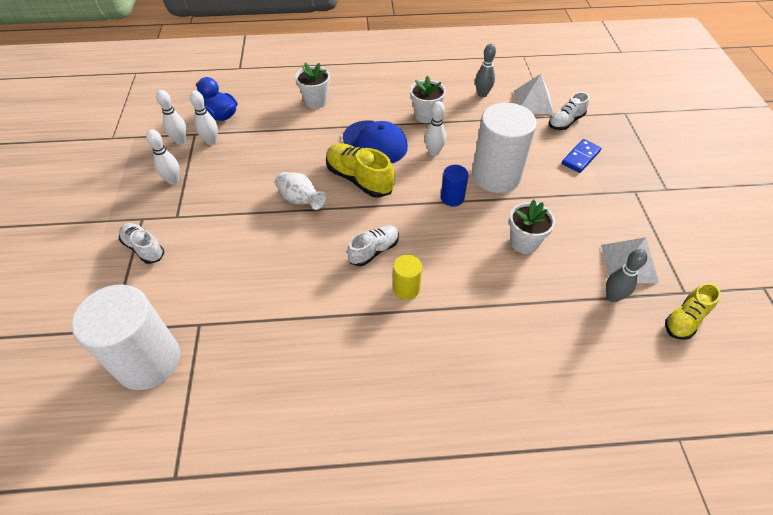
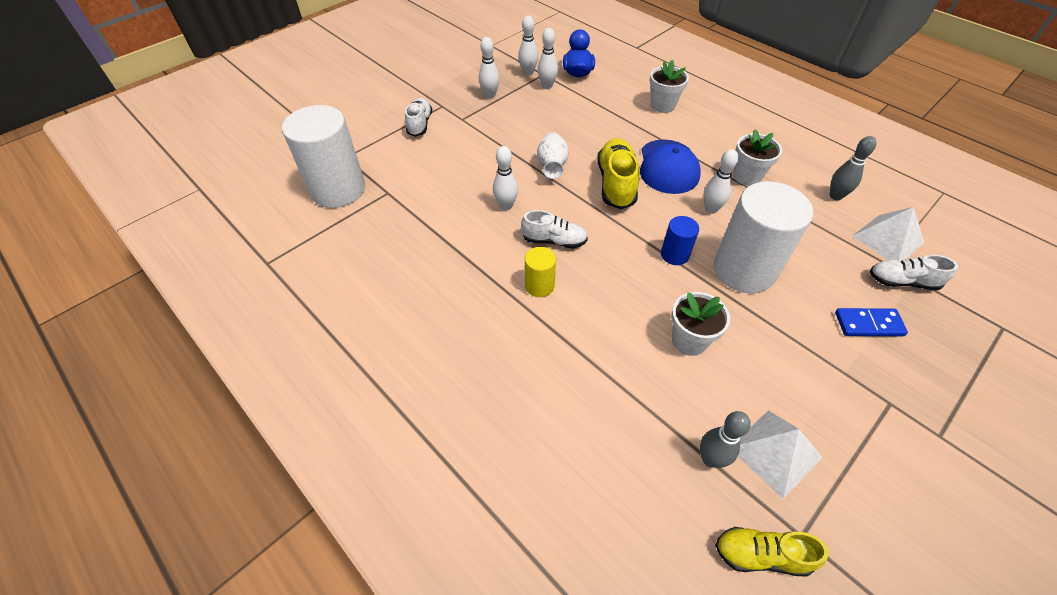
camera: 50 degrees right, 0 degrees up
none -> white bowling pin [493,146,518,210]

